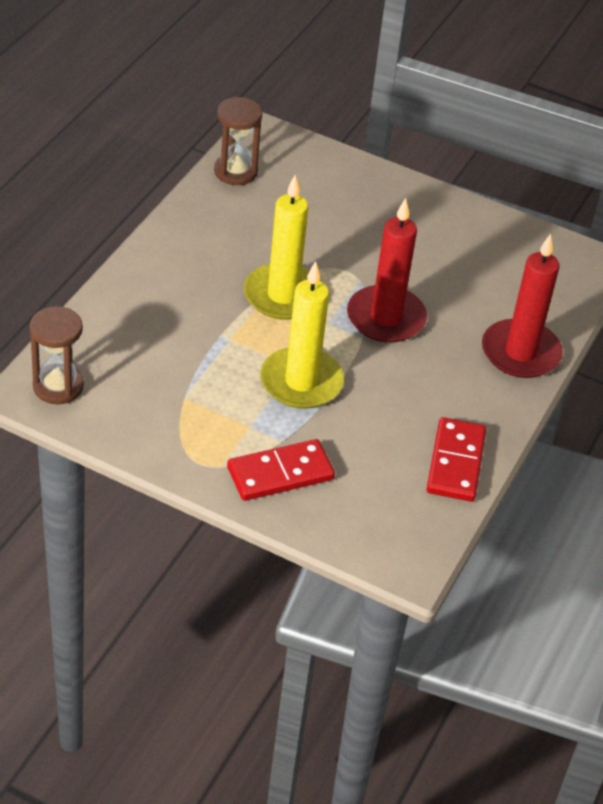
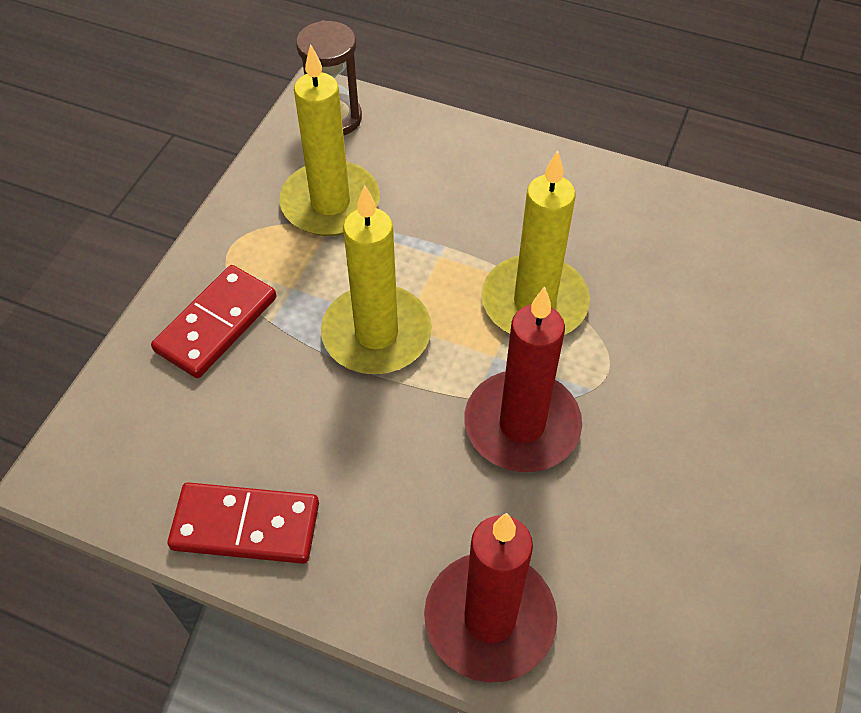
camera: 90 degrees right, 10 degrees up
brown hourglass [214,97,263,185] -> none
red domino [227,439,335,501] -> red domino turned 60 degrees clockwise [151,265,277,378]
none -> yellow candle [279,44,380,236]

